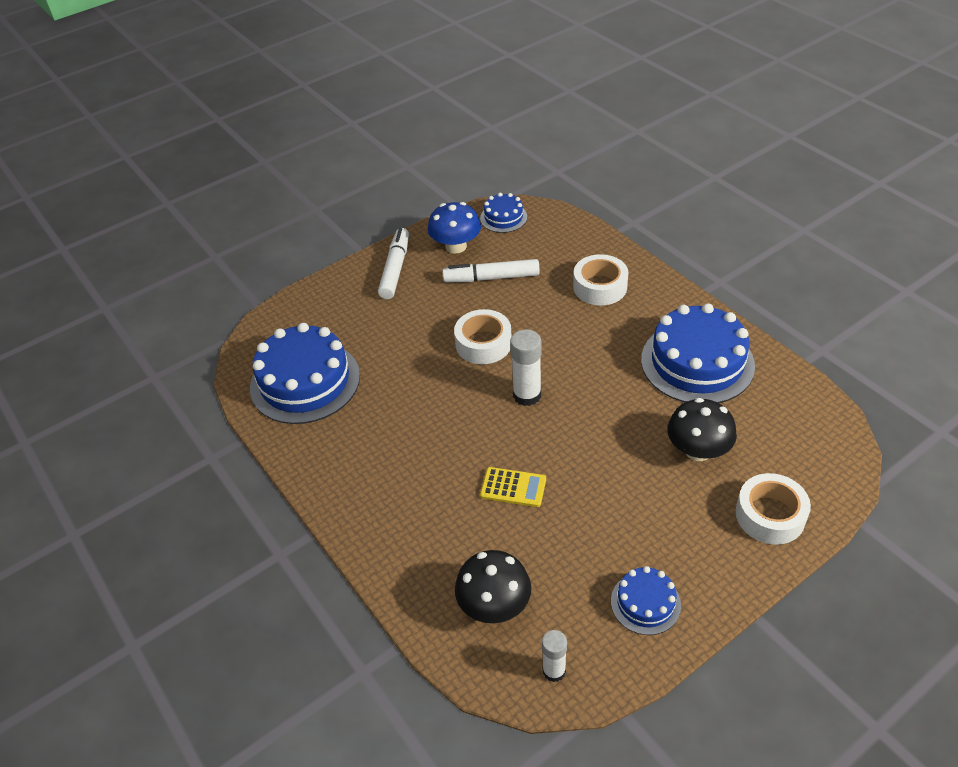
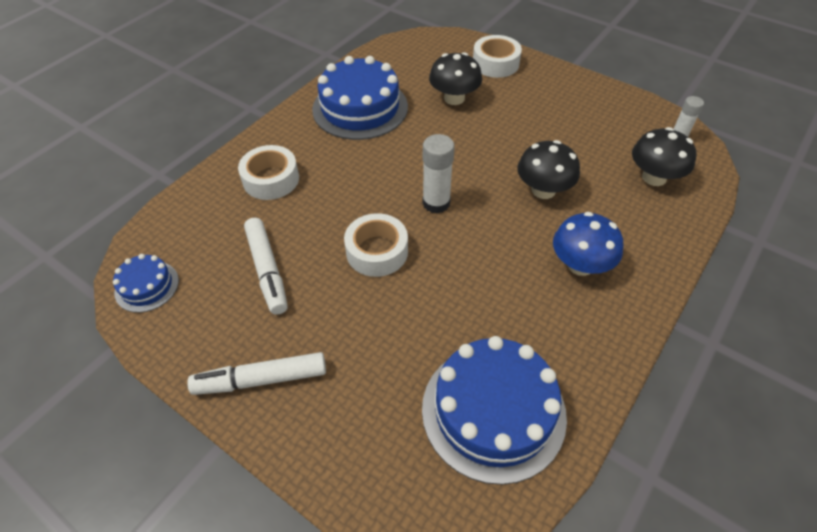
camera: 110 degrees left, 5 degrees up
blue mushroom [428,202,481,253] -> blue mushroom moved to [553,212,623,276]
yellow calculator [480,467,546,507] -> black mushroom [517,140,580,199]
blue cake [611,566,681,635] -> none

